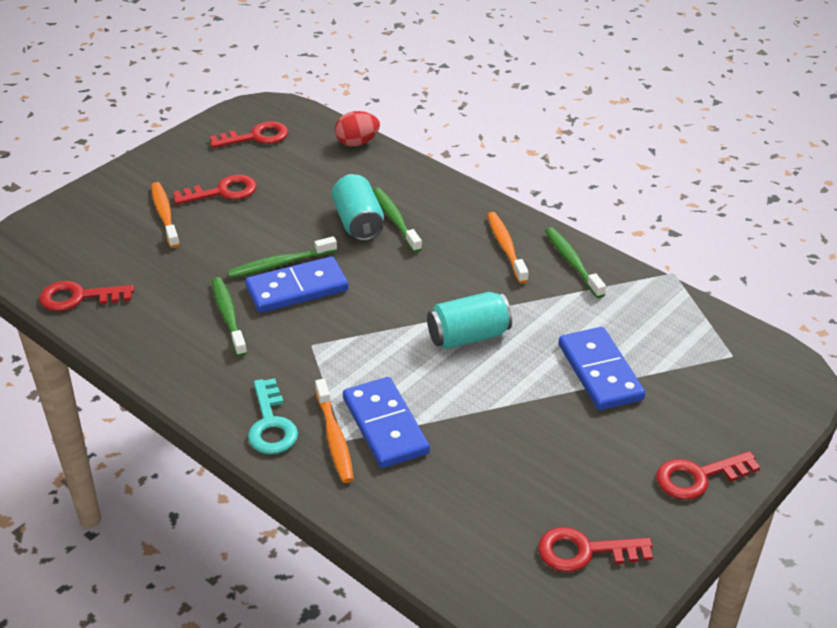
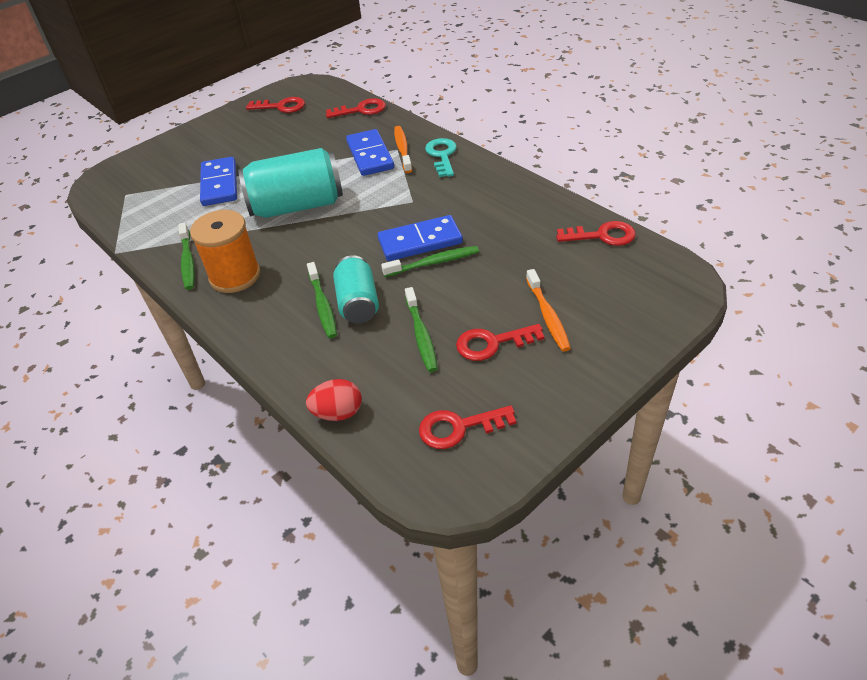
camera: 170 degrees left, 5 degrees up
green toothbrush [212,277,247,357] -> green toothbrush moved to [405,287,438,372]
turquoise can [427,292,512,349] -> turquoise can [238,148,343,218], size x1.63
orange toothbrush [487,212,529,284] -> orange spool [190,210,260,293]
red key [656,451,760,500] -> red key moved to [326,98,386,118]

